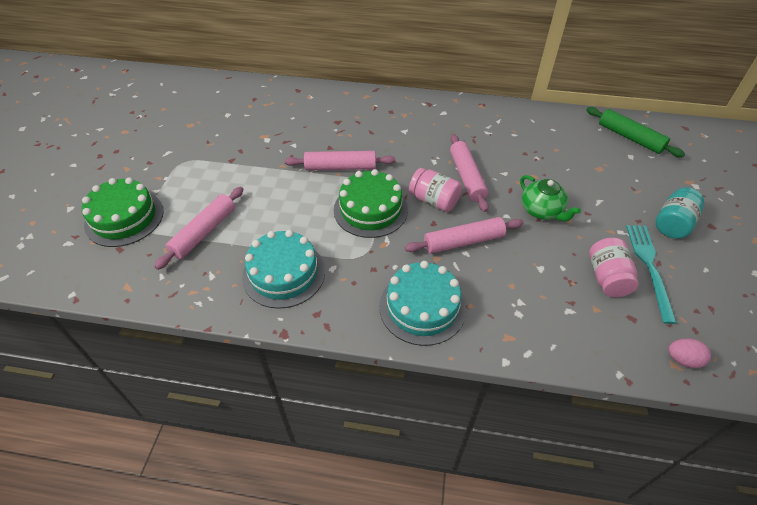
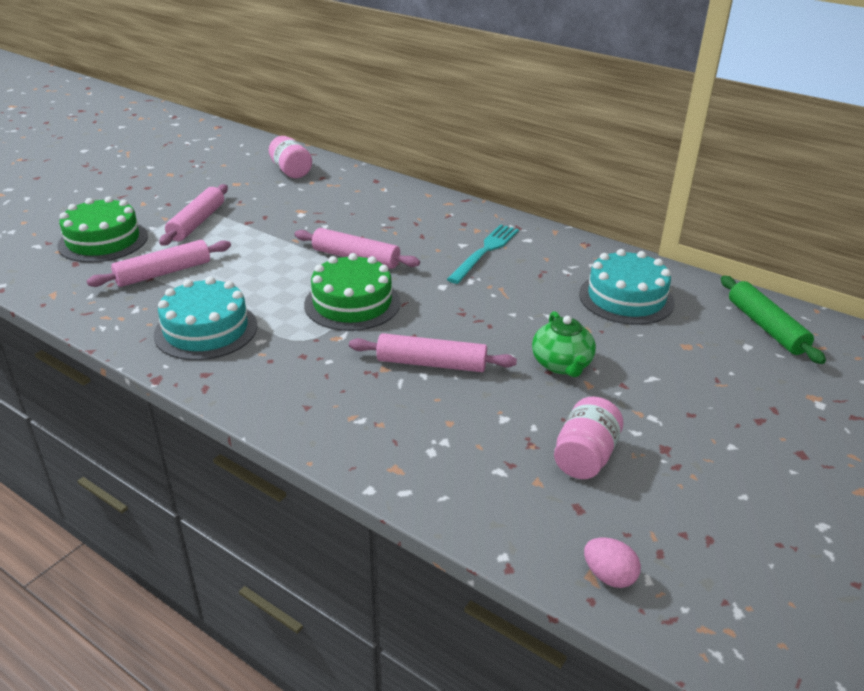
camera: 25 degrees right, 15 degrees down
turquoise cake [379,261,466,346] -> turquoise cake moved to [579,249,675,325]
pink jar [409,168,462,212] -> pink jar moved to [269,136,312,178]
pink rolling pin [450,134,489,212] -> pink rolling pin moved to [159,184,228,246]
turquoise fork [626,225,677,324] -> turquoise fork moved to [447,224,519,284]
turquoise jar [656,188,704,239] -> none

